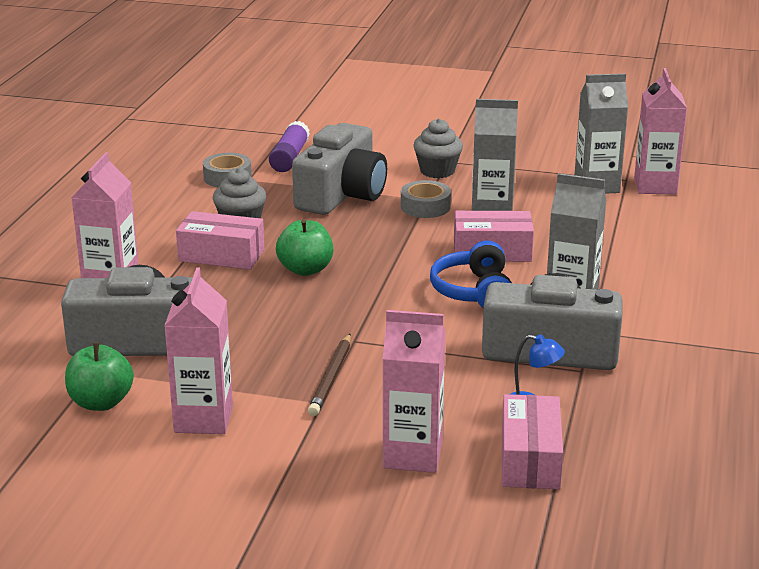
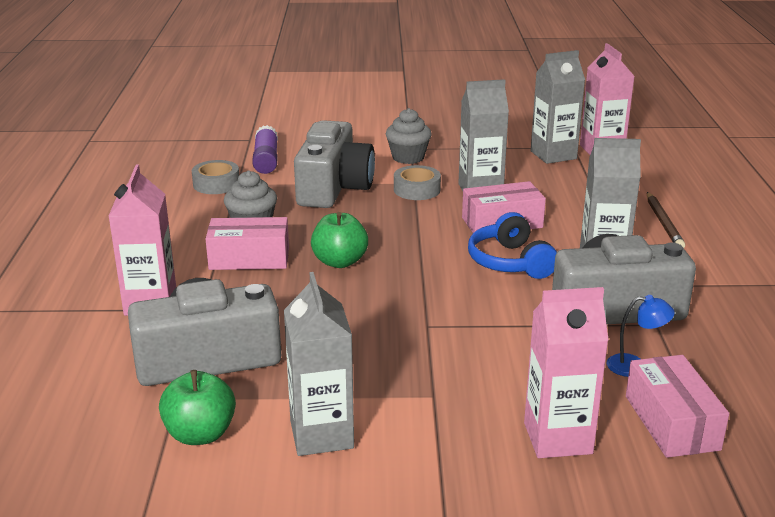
camera: 15 degrees left, 0 degrees up
pink carton [164,268,233,434] -> grey carton [284,272,354,456]
brown pencil [308,334,351,416] -> brown pencil moved to [647,192,685,248]

